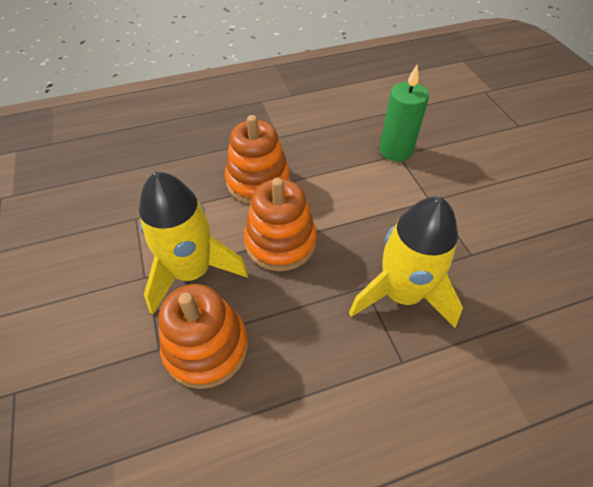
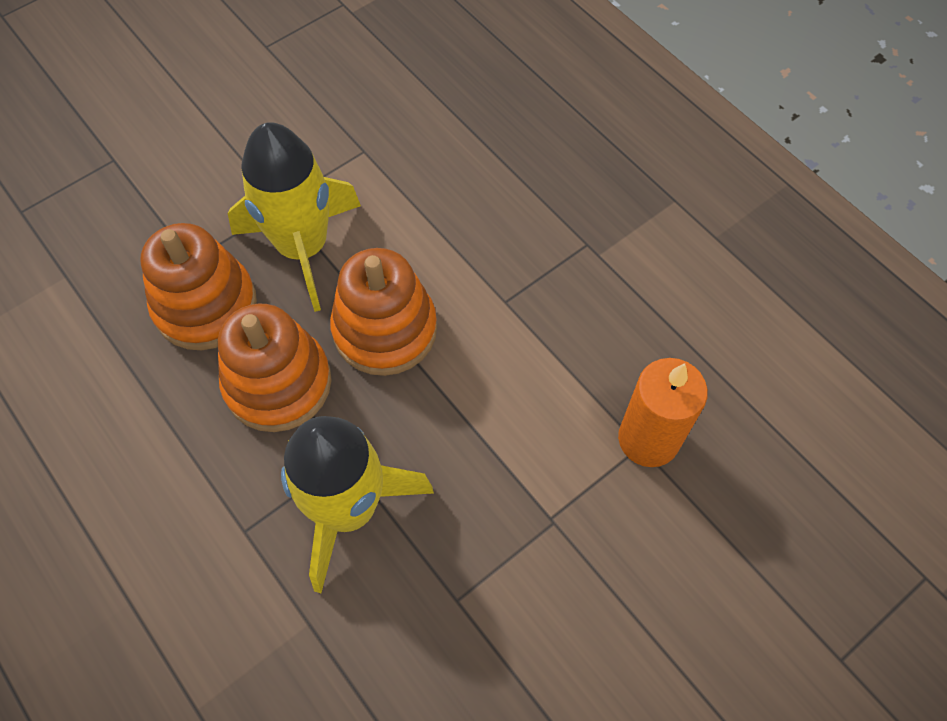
camera: 70 degrees right, 10 degrees up
orange stacking toy [225,115,290,204] -> orange stacking toy moved to [218,304,332,432]
green candle [379,65,429,162] -> orange candle [618,358,708,467]

